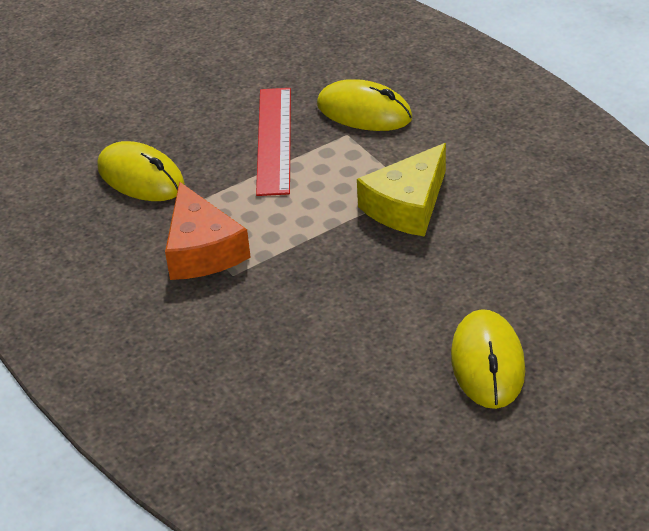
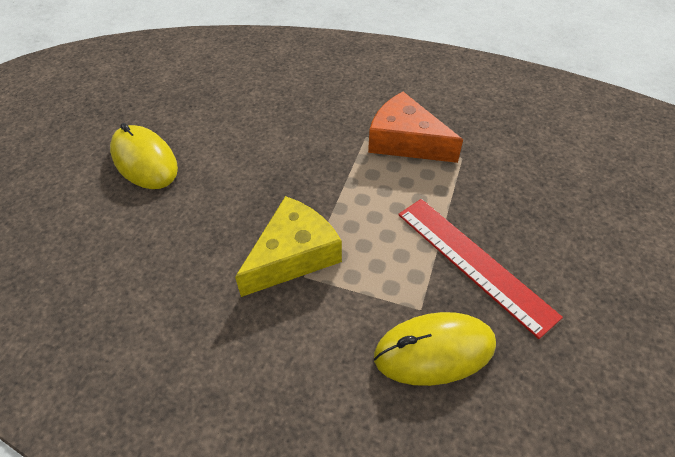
camera: 140 degrees right, 10 degrees up
yellow mouse [97,141,185,201] -> none
yellow cheese [357,143,446,237] -> yellow cheese turned 45 degrees clockwise [235,196,342,297]

